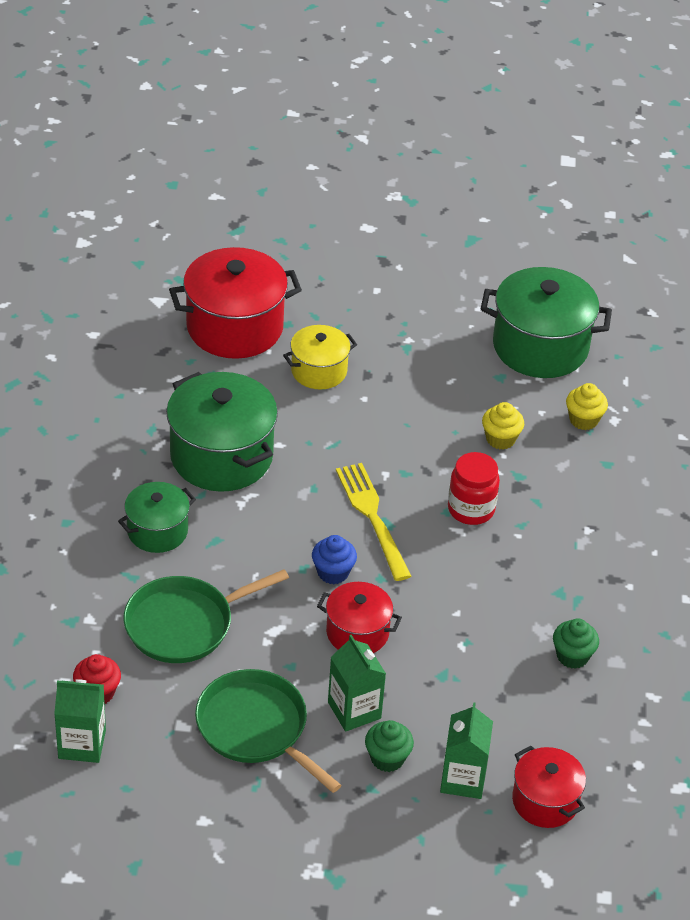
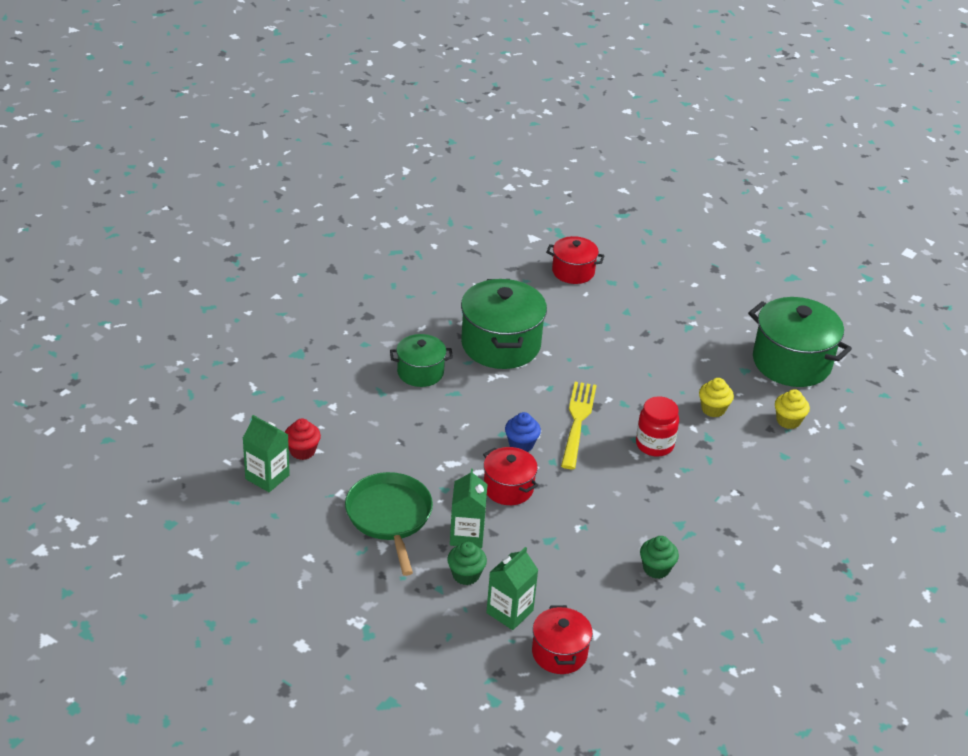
camera: 30 degrees right, 5 degrees down
green pan [123,569,289,663] -> none
red pot [169,247,302,359] -> red pot [546,236,604,284], size x0.57
yellow pot [283,325,357,389] -> none

